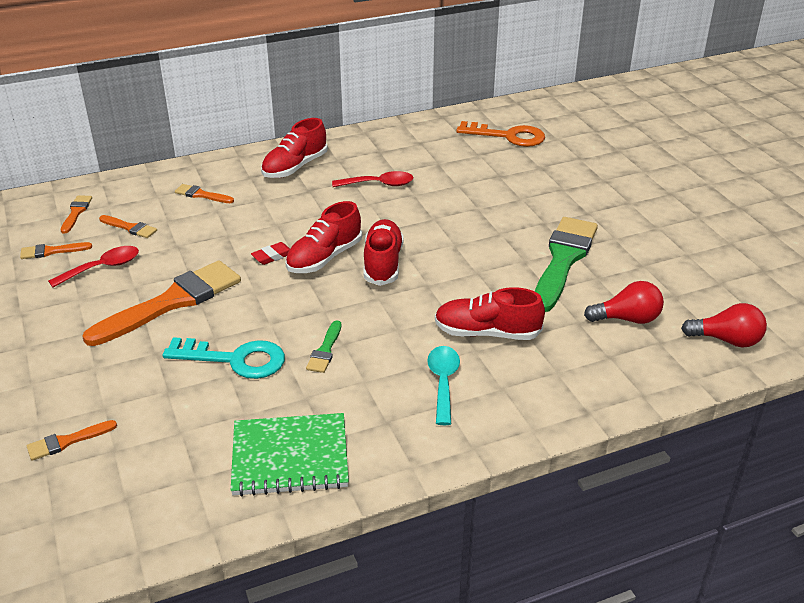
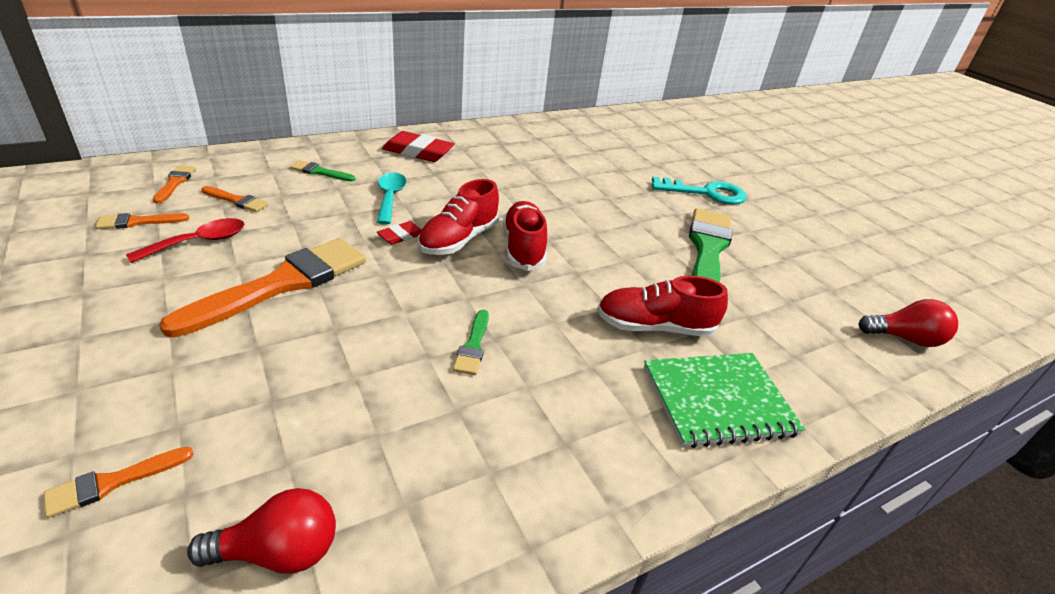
camera: 10 degrees left, 0 degrees up
turquoise key [163,337,285,379] -> turquoise key moved to [652,177,747,205]
orange brush [175,184,234,203] -> green brush [290,160,356,182]
green notebook [231,413,349,496] -> green notebook moved to [644,353,805,448]
red shoe [261,118,328,178] -> red eraser [382,131,454,162]
red spoon [332,171,414,187] -> none
turquoise spoon [427,346,460,425] -> turquoise spoon moved to [377,172,407,225]
orange key [456,121,545,147] -> none
red light bulb [584,281,664,324] -> red light bulb moved to [187,488,336,574]

